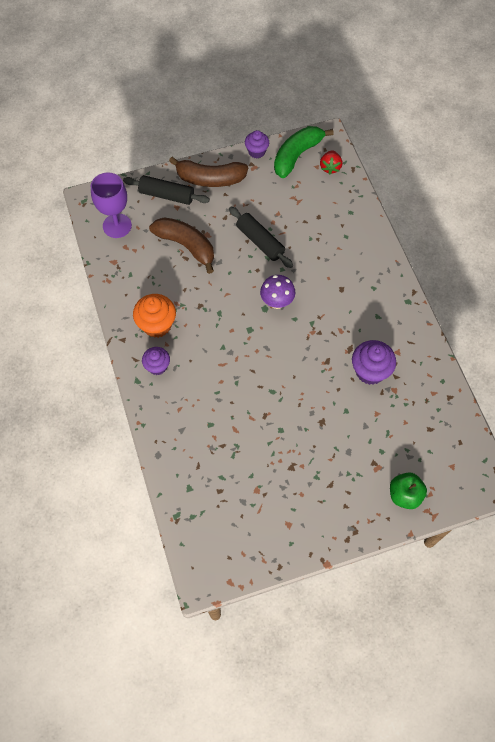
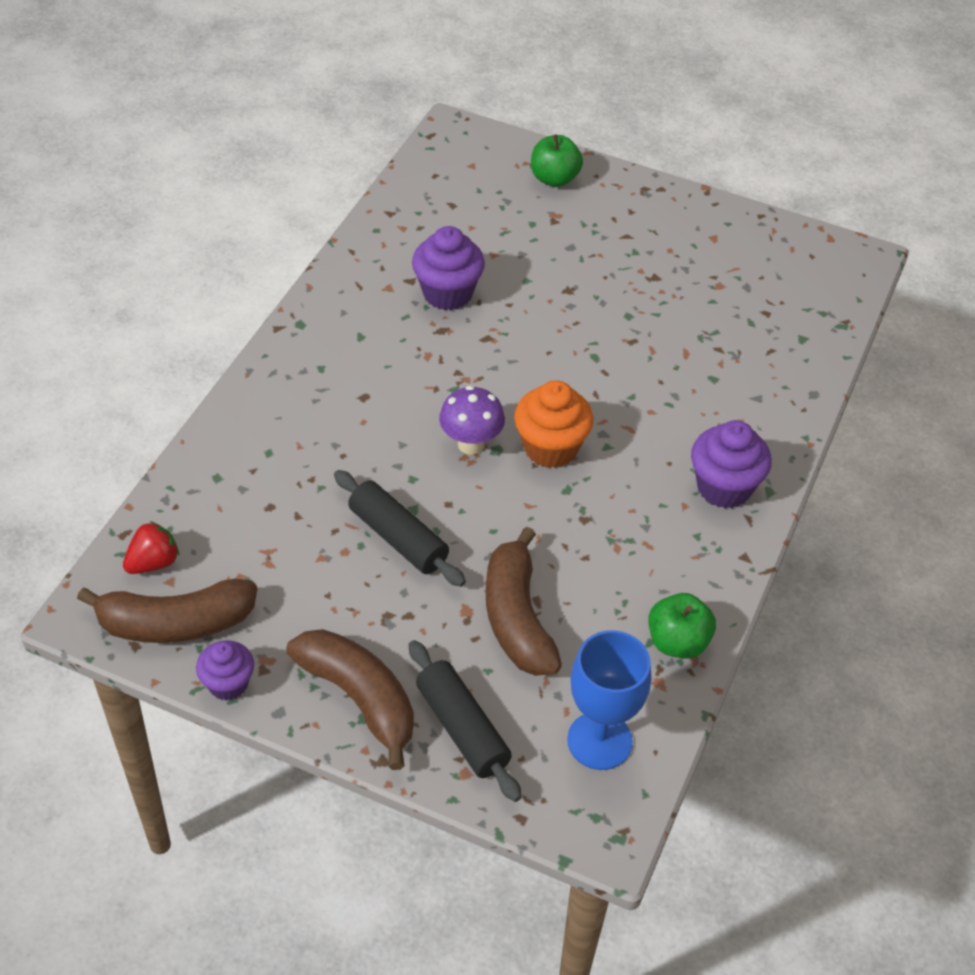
camera: 140 degrees left, 15 degrees down
purple goblet [91,172,132,238] -> blue goblet [567,630,651,770]
orange cupcake [133,294,176,338] -> orange cupcake moved to [514,380,593,468]
purple cupcake [142,347,170,375] -> purple cupcake [691,420,772,509], size x1.55
black rolling pin [229,207,293,268] -> black rolling pin turned 45 degrees counterclockwise [334,470,466,587]
green banana [274,126,334,178] -> brown banana [77,579,257,643]
none -> green apple [648,593,716,659]

